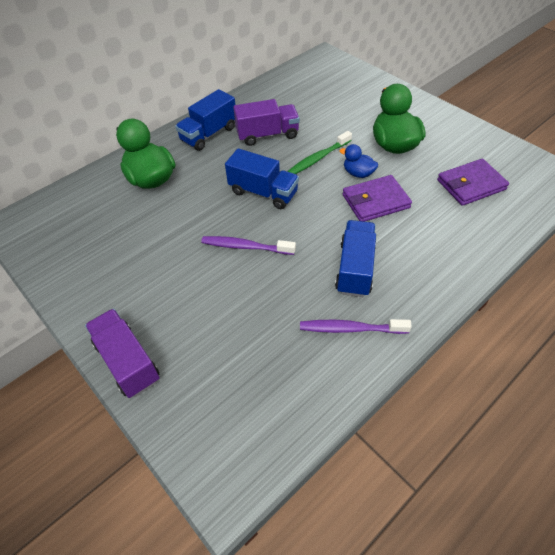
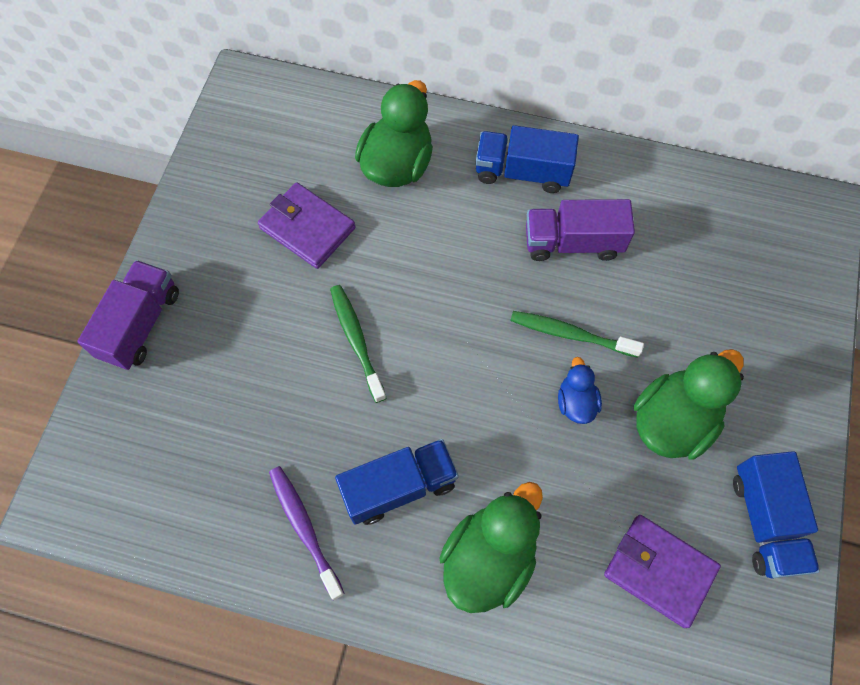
camera: 55 degrees right, 15 degrees up
purple toothbrush [201,236,296,255] -> green toothbrush [330,285,387,403]
blue truck [225,148,299,209] -> blue truck moved to [733,451,820,579]
purple truck [233,99,300,146] -> purple truck turned 135 degrees clockwise [526,199,635,261]
purple wallet [342,175,412,222] -> purple wallet moved to [258,182,355,269]
none -> green duck [439,482,543,613]

